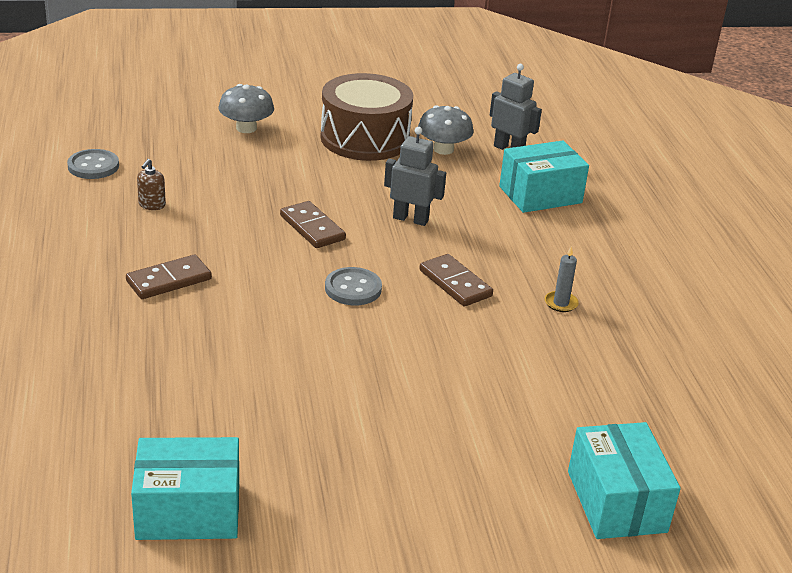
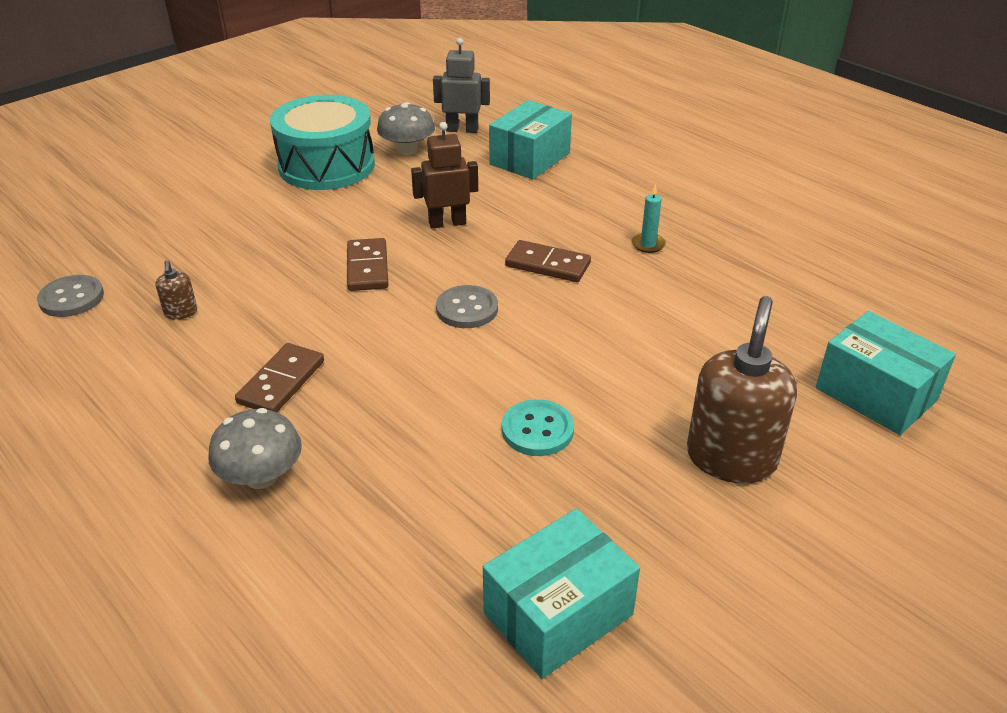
camera: 30 degrees left, 5 degrees up
grey mushroom [218,84,274,133] -> grey mushroom moved to [208,408,302,489]
brown domino [280,201,346,248] -> brown domino turned 60 degrees clockwise [347,238,388,291]
brown drum [321,73,413,161] -> turquoise drum [270,95,375,190]
grey robot [384,127,446,226] -> brown robot [411,122,478,229]
grey candle [545,246,579,312] -> turquoise candle [631,185,666,253]
none -> turquoise button [502,399,574,456]
none -> brown soap dispenser [687,296,797,484]

